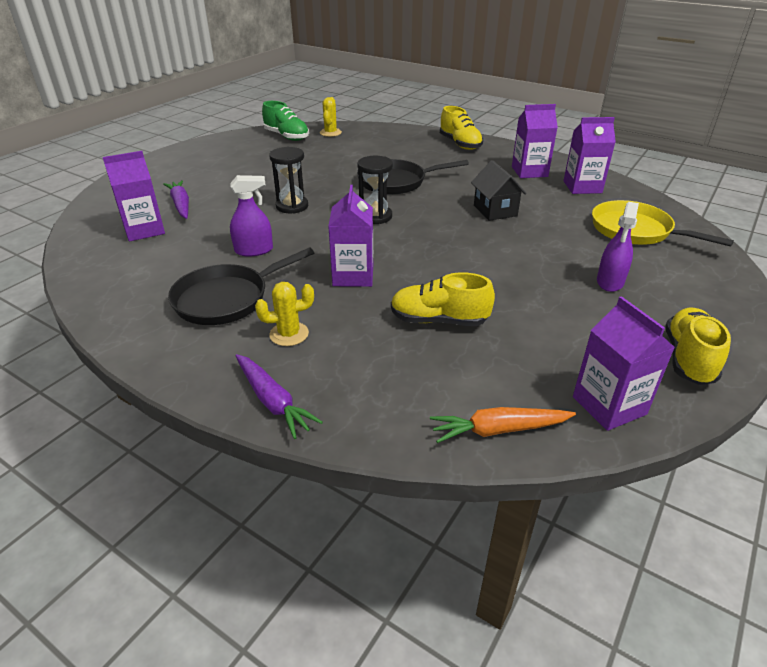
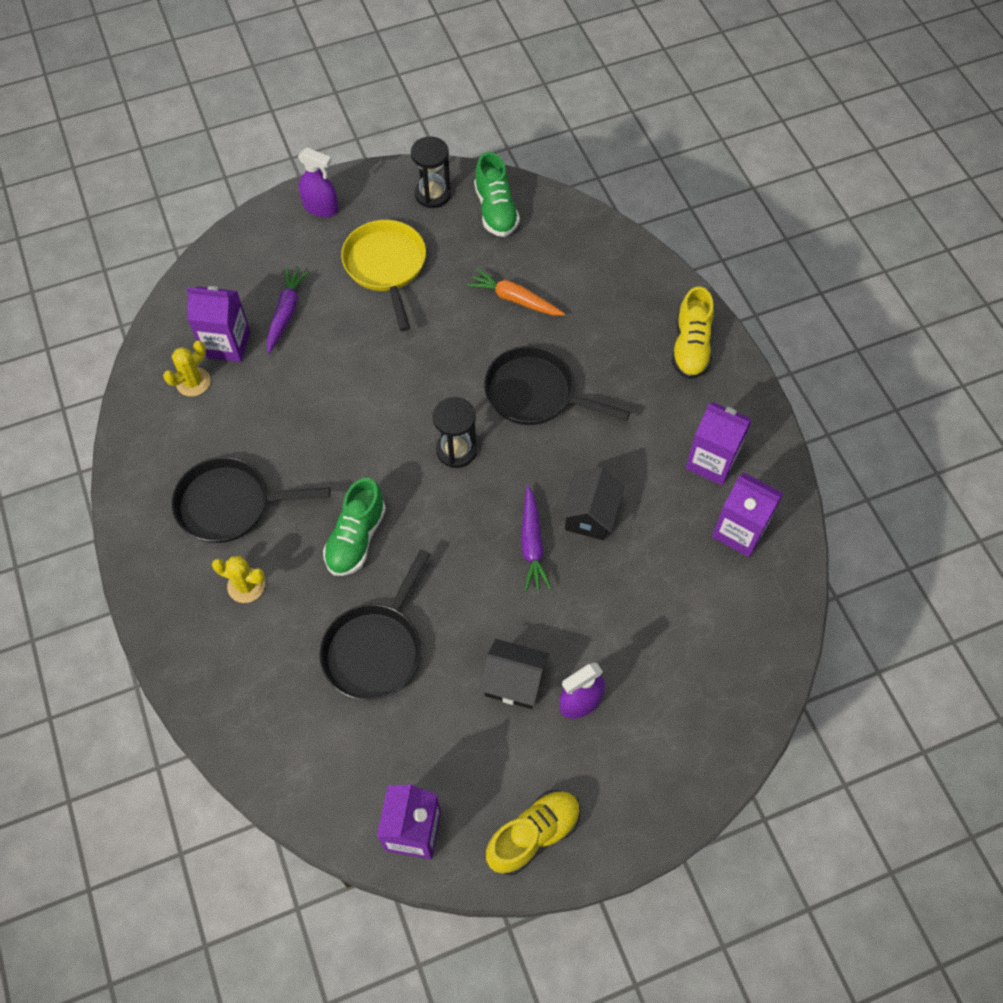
camera: 35 degrees right, 25 degrees up
purple spray bottle [230,175,273,257] -> purple spray bottle moved to [298,147,339,217]
purple carrot [235,354,323,439] -> purple carrot moved to [521,485,552,591]
black hourglass [269,147,308,213] -> black hourglass moved to [411,136,451,208]
yellow cactus [320,97,342,137] -> yellow cactus moved to [163,340,211,397]
purple carton [328,185,373,287] -> green shoe [323,478,386,576]
yellow shoe [391,272,495,326] -> black pan [320,549,431,700]
orange carrot [430,407,576,443] -> orange carrot moved to [467,268,565,316]
yellow pan [592,200,734,247] -> yellow pan moved to [341,220,426,331]
none -> black house [479,639,549,709]

